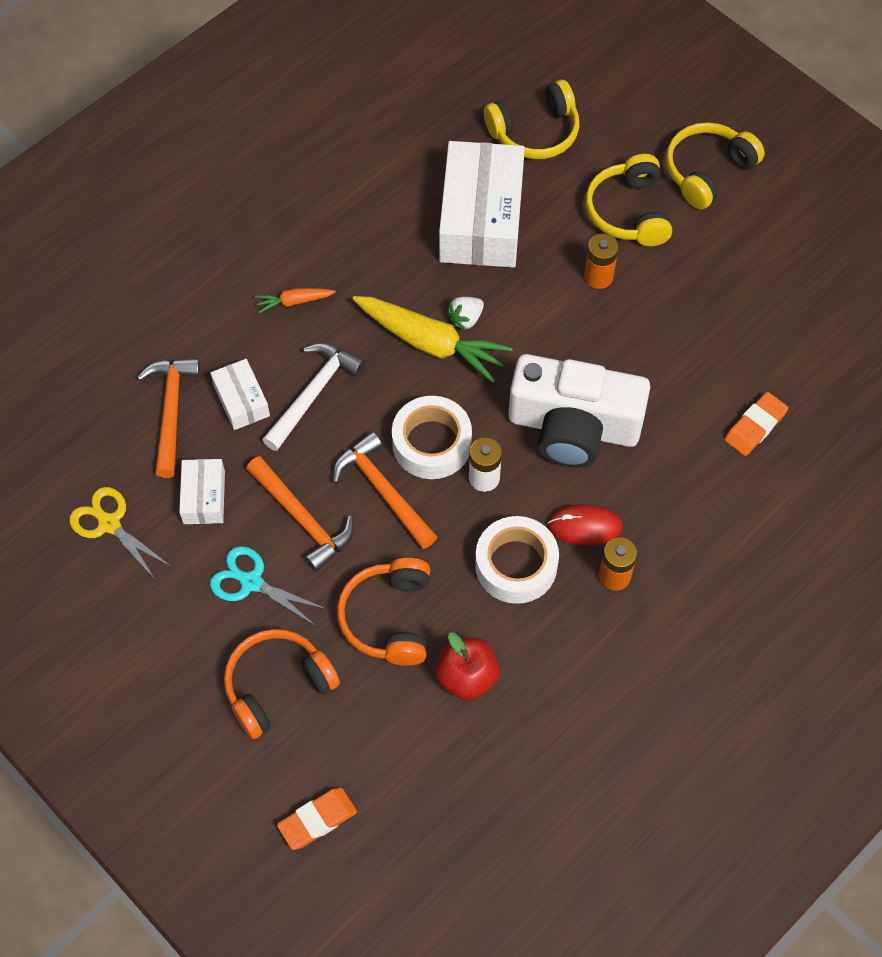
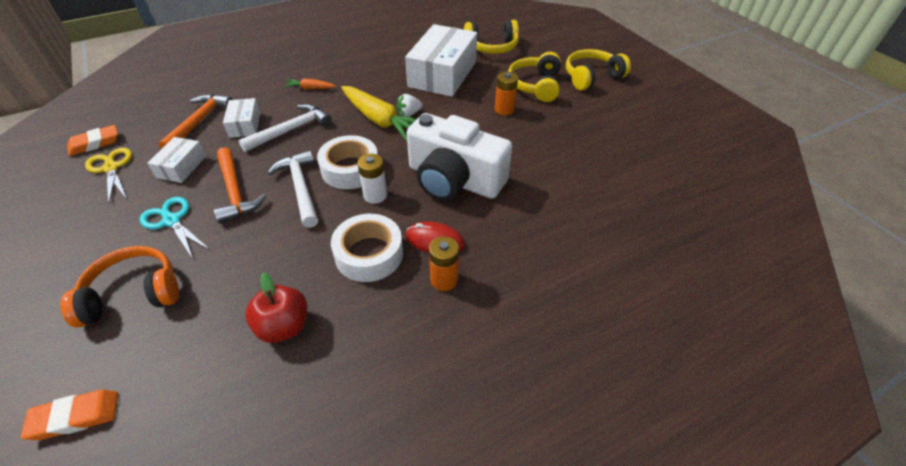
camera: 15 degrees right, 15 degrees down
orange hammer [333,432,437,549] -> white hammer [268,150,318,228]
orange headphones [337,558,430,666] -> none
orange eraser [724,392,788,456] -> orange eraser moved to [67,125,118,156]

